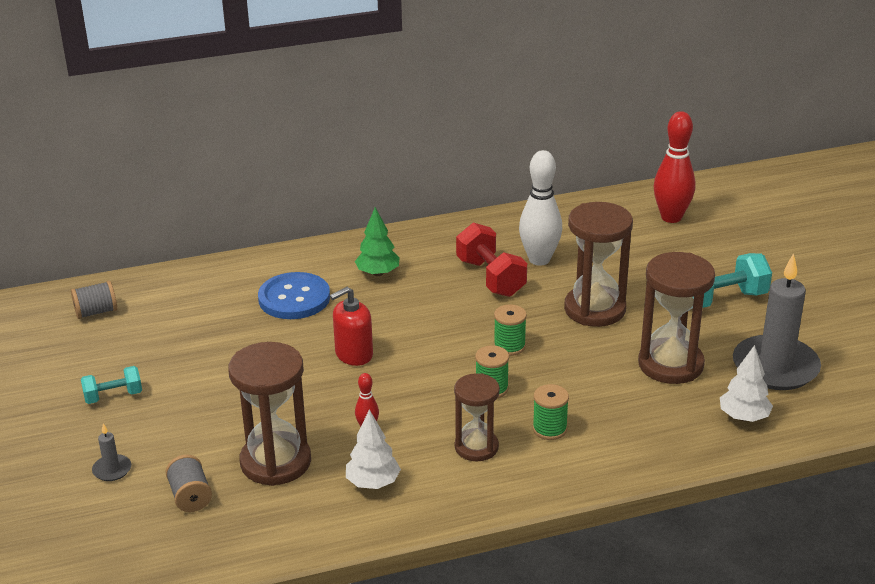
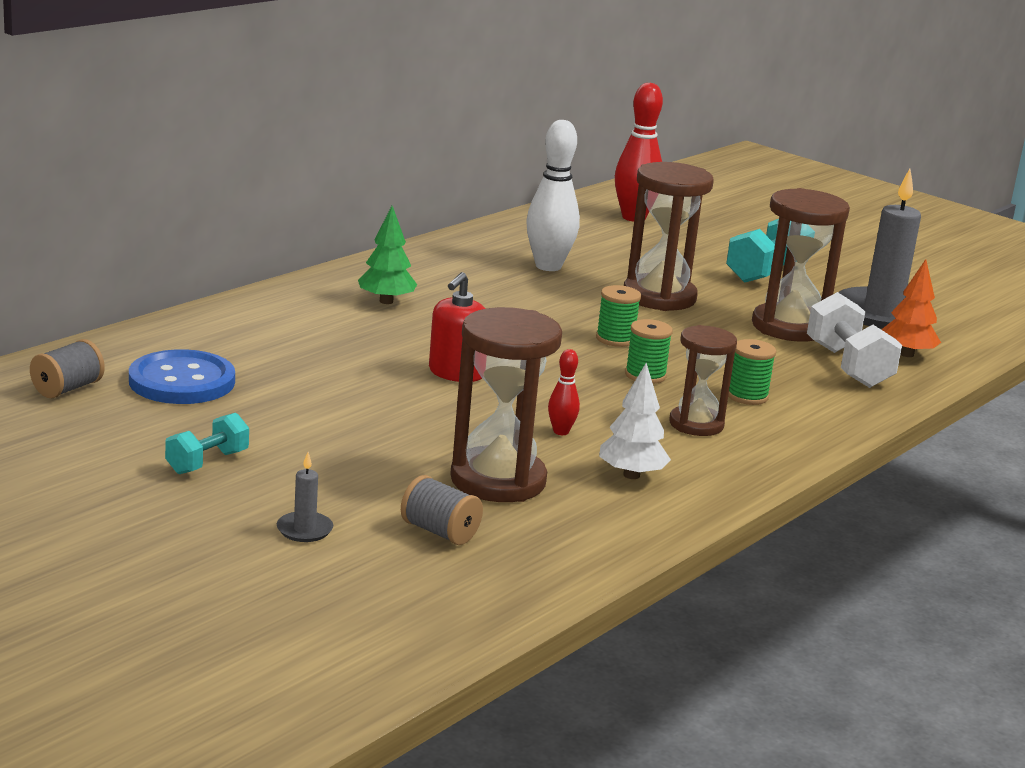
camera: 35 degrees left, 10 degrees down
blue button [258,272,330,319] -> blue button moved to [129,349,235,404]
red dumbbell [456,223,527,297] -> none
white tree [720,345,773,422] -> orange tree [882,259,941,357]
none -> white dumbbell [807,292,902,388]

